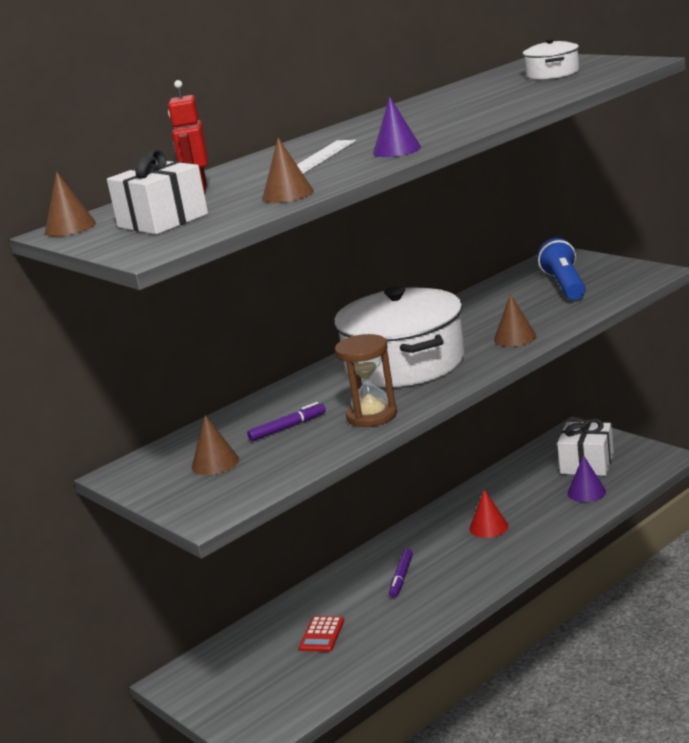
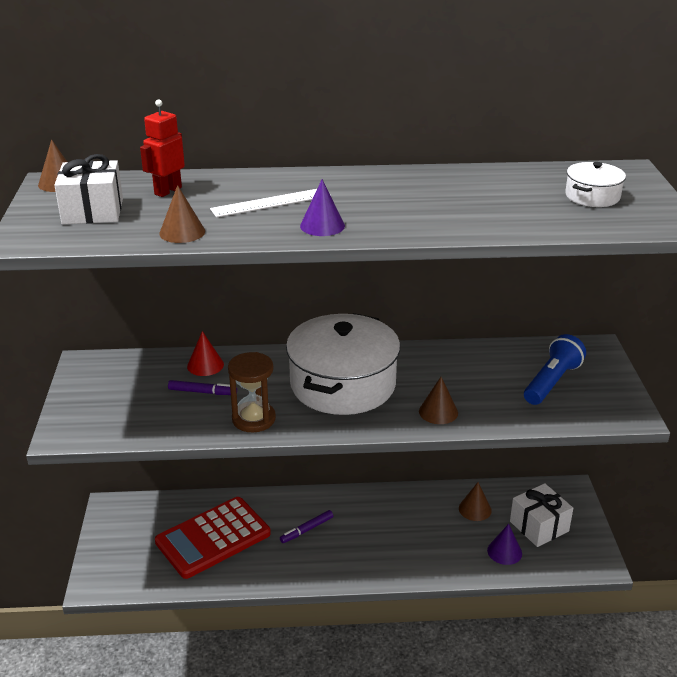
camera: 35 degrees right, 10 degrees up
brown cone [192,415,239,475] -> brown cone moved to [459,482,492,521]
red calculator [299,616,344,652] -> red calculator [155,497,271,579], size x2.39
red cone [470,490,508,538] -> red cone moved to [187,331,224,376]

